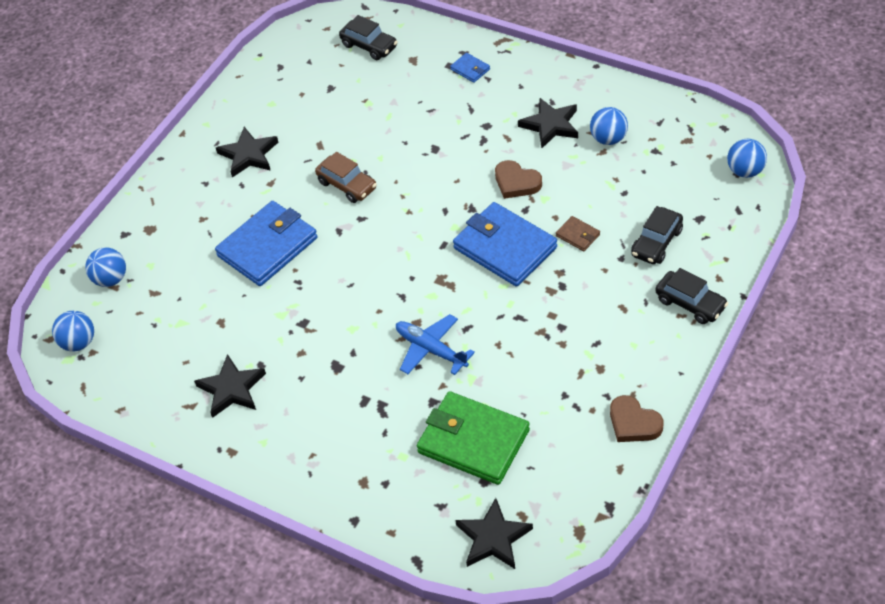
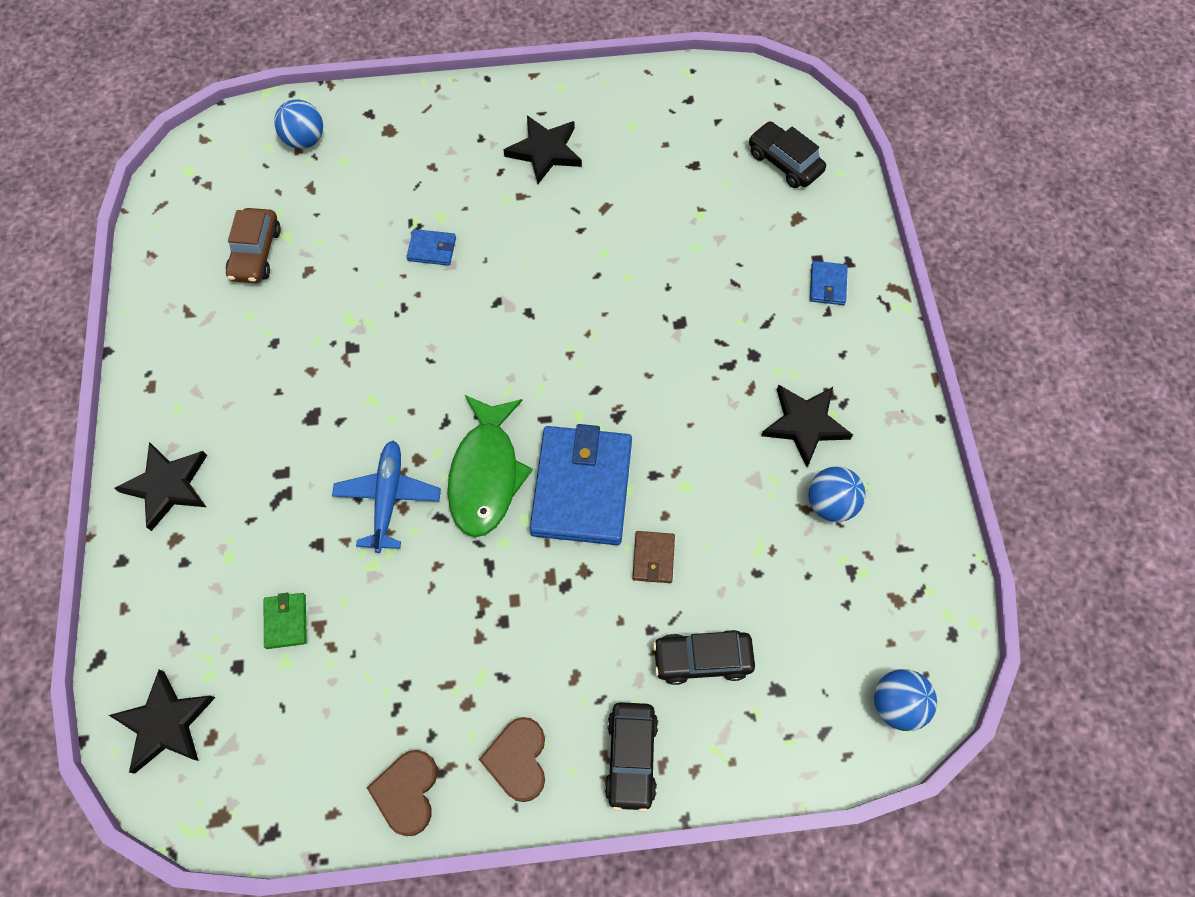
camera: 50 degrees right, 15 degrees up
blue ball [52,311,94,351] -> none
black star [194,354,266,418] -> black star moved to [114,442,207,531]
blue wallet [215,201,318,286] -> blue wallet [406,229,456,266], size x0.43
brown car [315,152,377,203] -> brown car moved to [226,208,281,283]
black car [339,15,398,60] -> black car turned 135 degrees clockwise [749,121,826,188]
green wallet [417,391,530,485] -> green wallet [264,593,307,649], size x0.43
brown heart [495,160,542,199] -> brown heart moved to [479,717,545,802]
none -> green fish [448,395,533,537]

